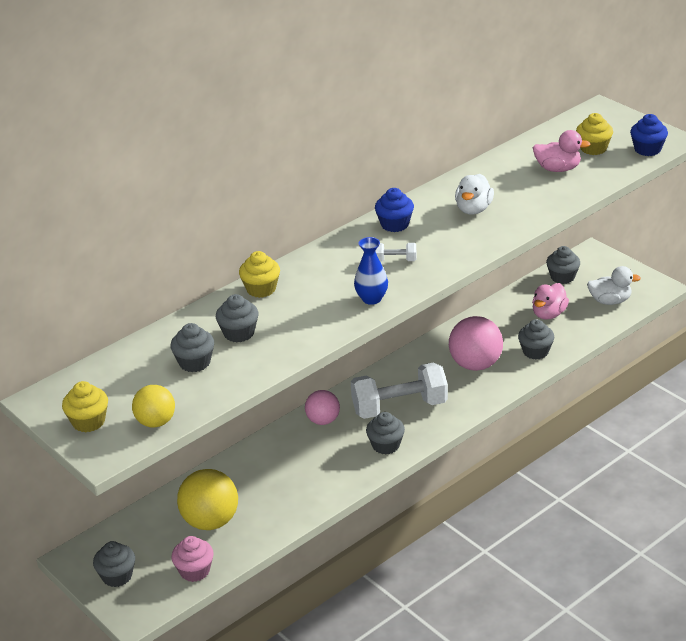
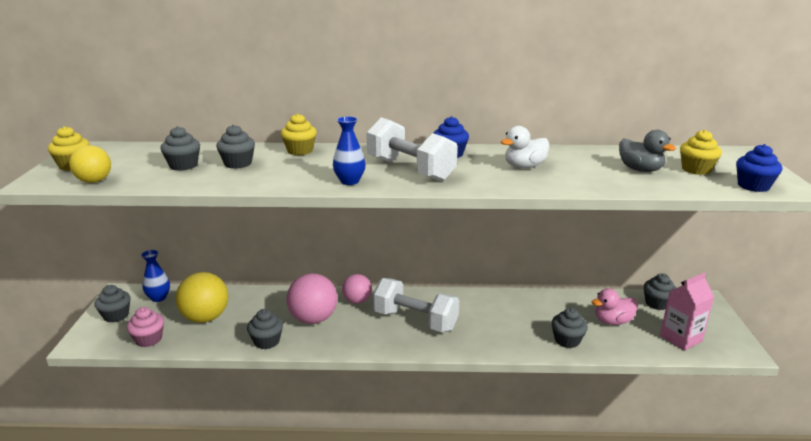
camera: 40 degrees right, 10 degrees down
grey cupcake [366,412,405,455] -> grey cupcake moved to [247,309,283,349]
white dumbbell [375,243,416,262] -> white dumbbell [366,118,458,182], size x2.34
pink ball [449,316,503,371] -> pink ball moved to [286,273,337,324]
pink duck [533,130,591,172] -> grey duck [619,130,676,172]
white duck [587,266,641,305] -> pink carton [660,272,714,351]
none -> blue vase [141,250,170,302]

